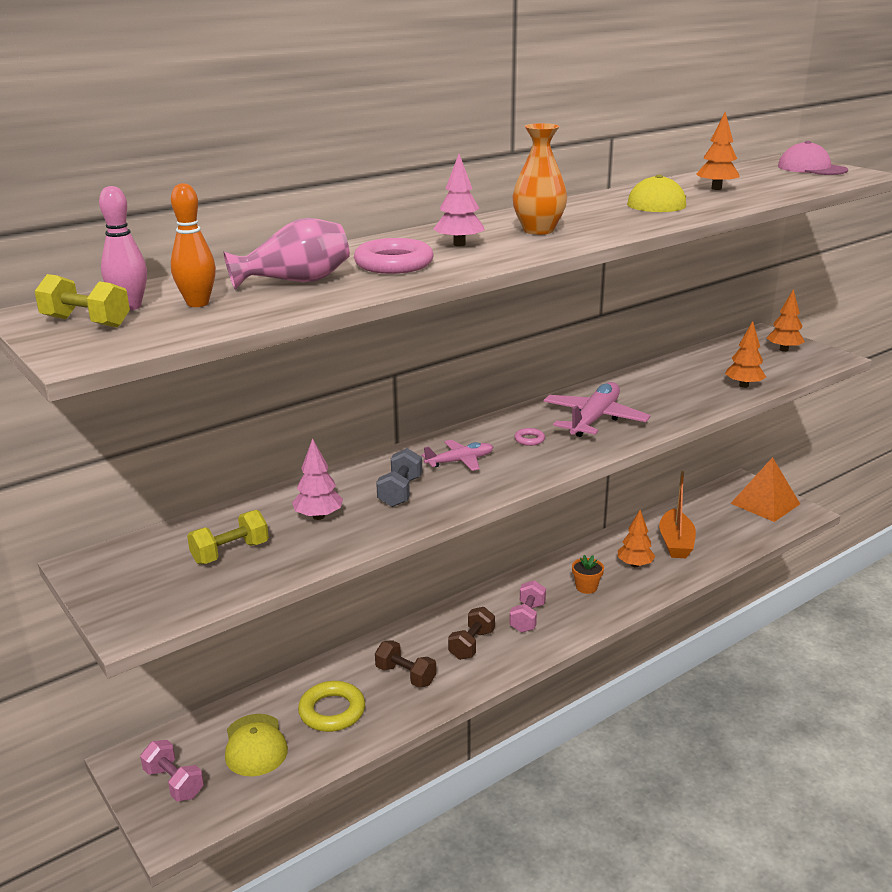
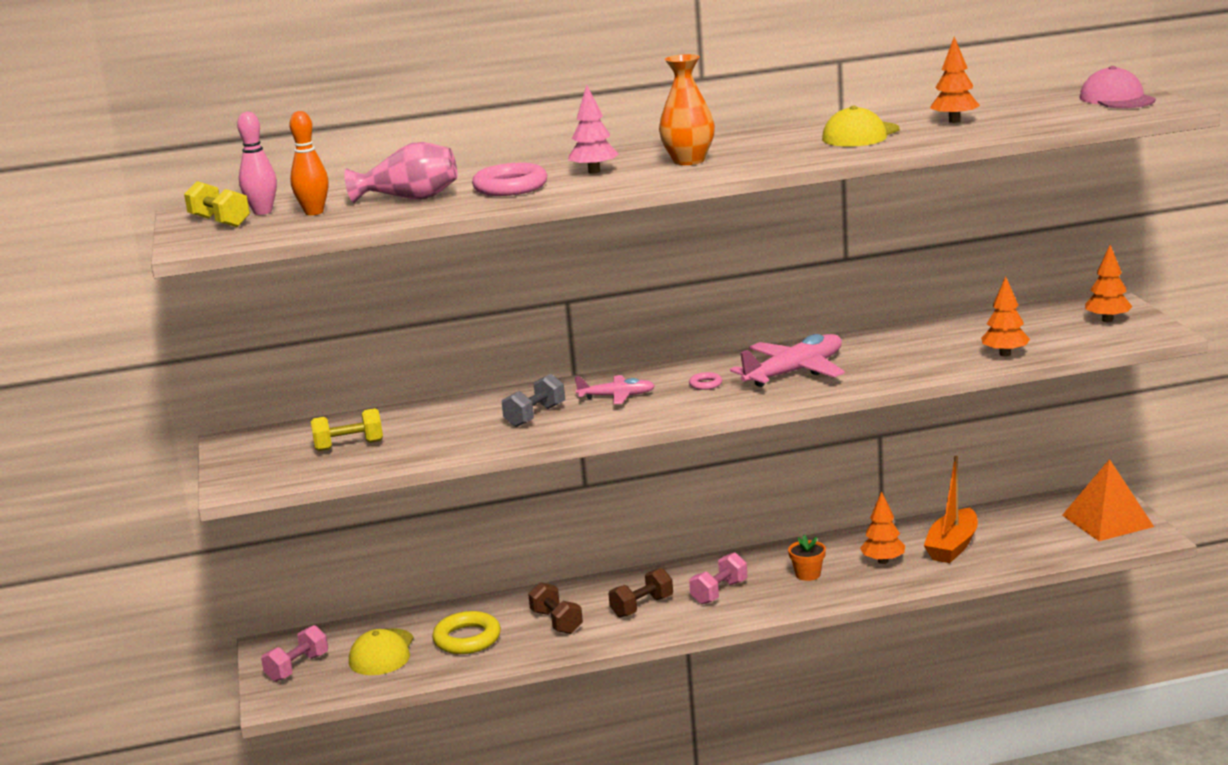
camera: 25 degrees right, 5 degrees down
pink dumbbell [140,740,204,802] -> pink dumbbell turned 60 degrees clockwise [261,625,328,682]
pink tree [292,438,343,520] -> none

